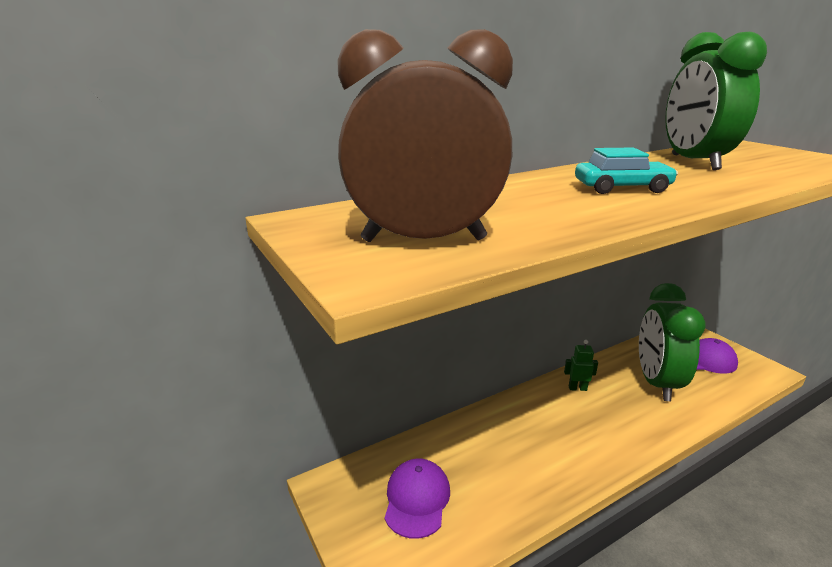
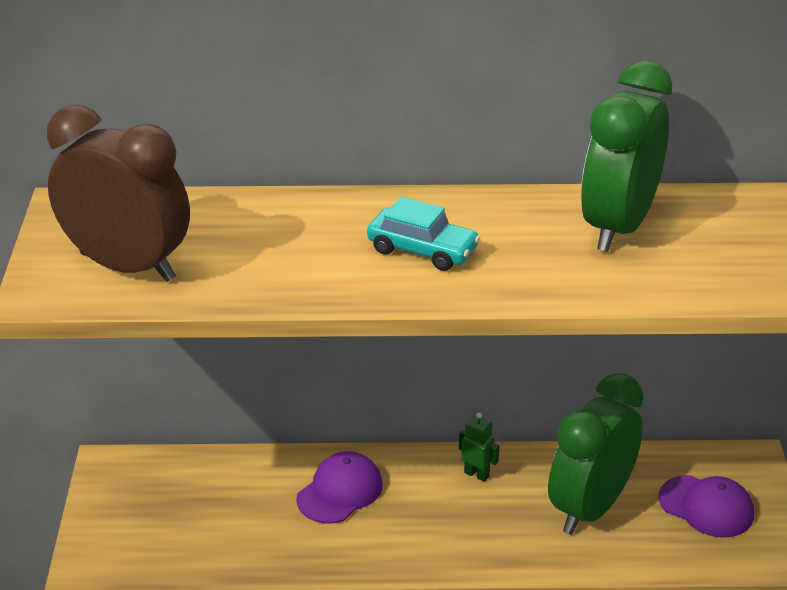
camera: 30 degrees right, 10 degrees up
purple cap [385,458,450,539] -> purple cap moved to [296,451,383,523]

